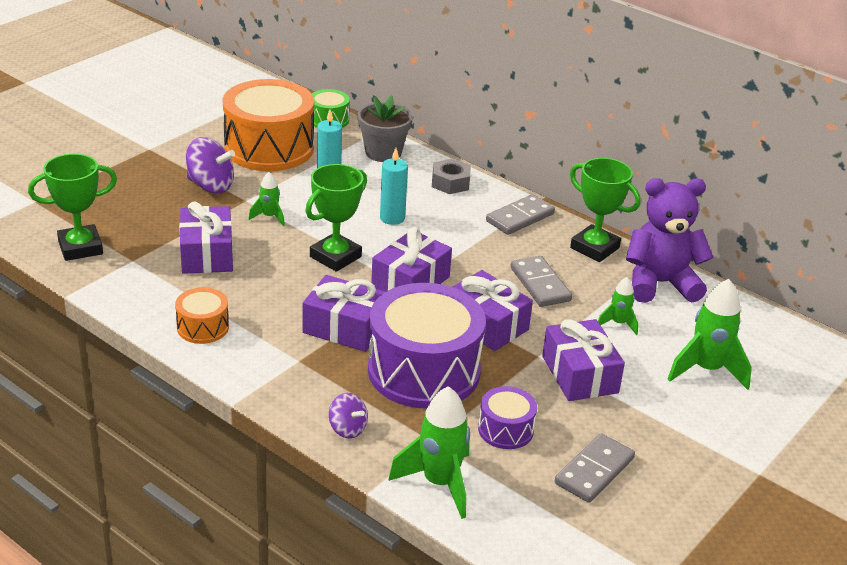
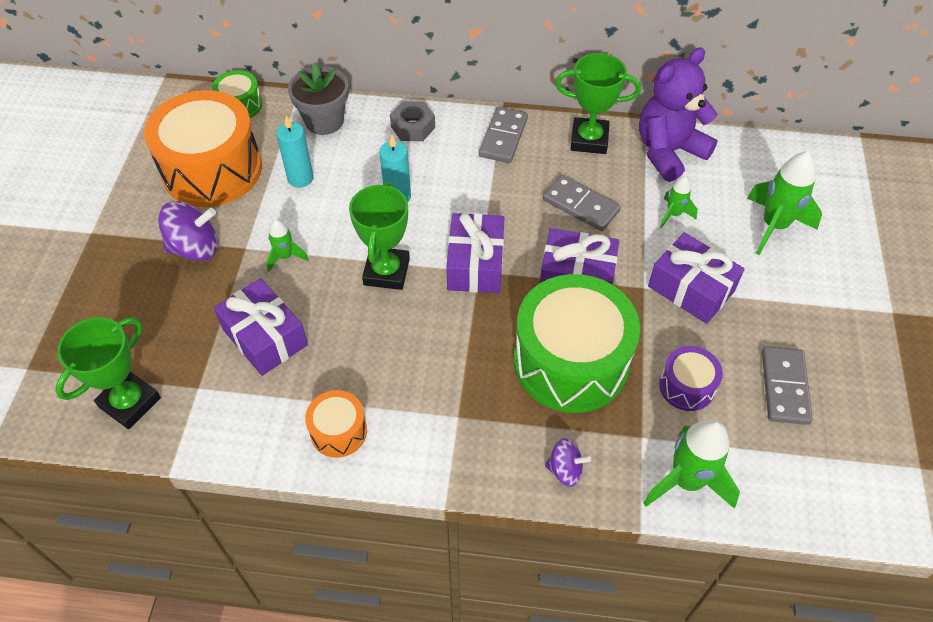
camera: 30 degrees left, 20 degrees up
purple gift [303,275,385,352] -> none
purple drum [368,283,486,409] -> green drum [514,274,640,413]

